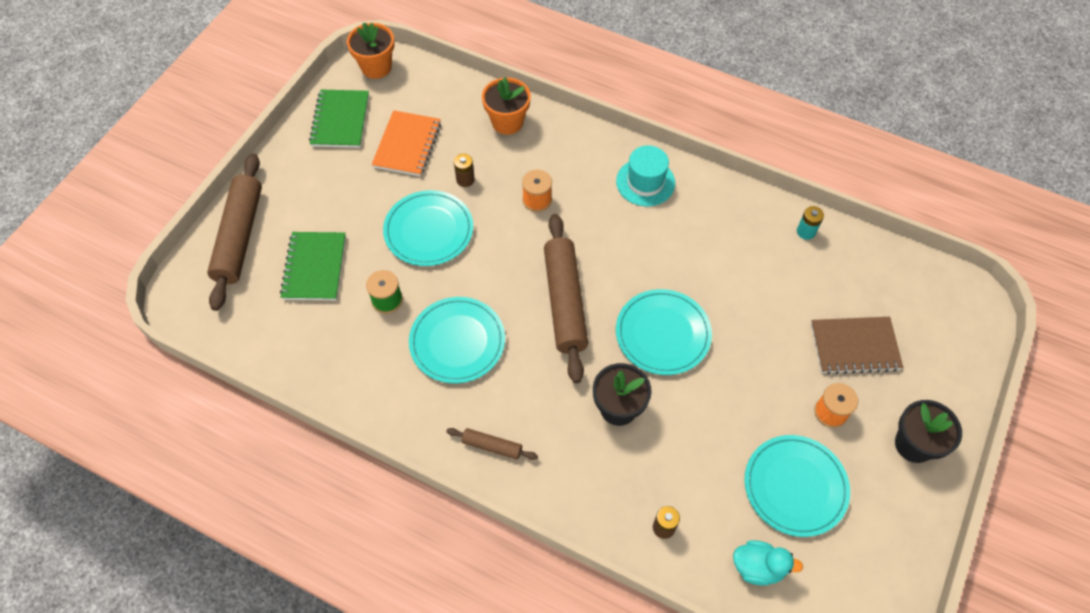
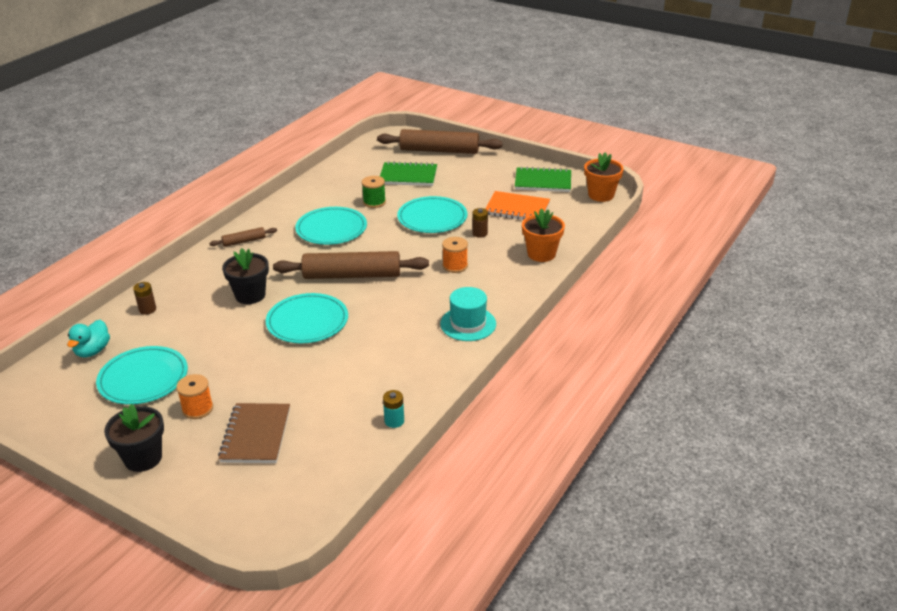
camera: 95 degrees right, 25 degrees down
brown rolling pin [446,428,538,460] -> brown rolling pin turned 45 degrees clockwise [209,227,277,247]

